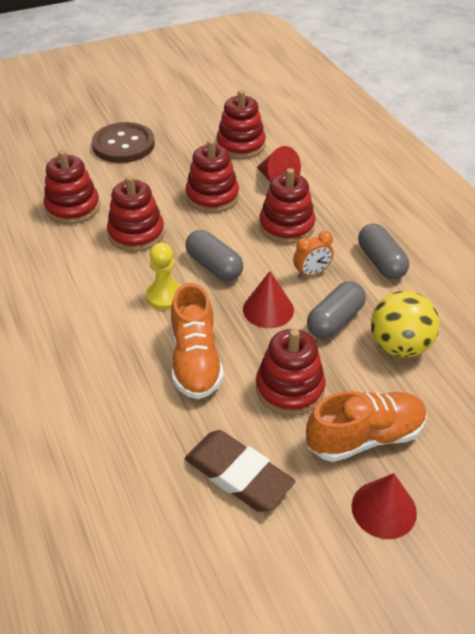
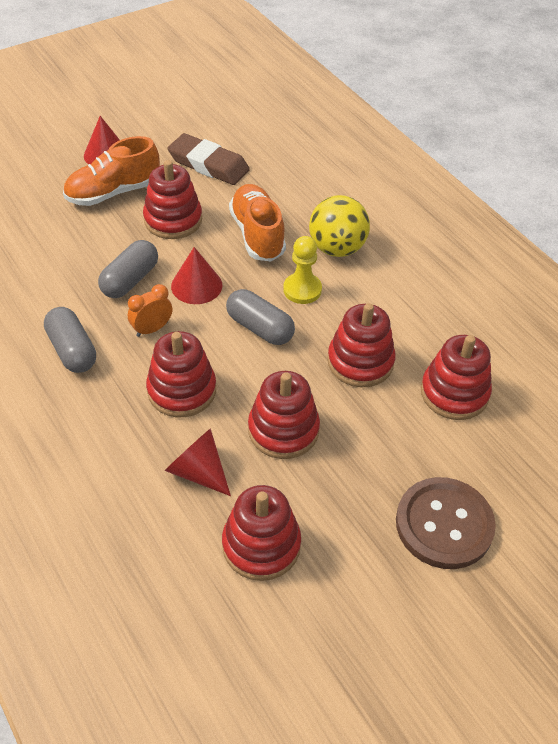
camera: 170 degrees right, 5 degrees up
yellow ball [371,291,440,358] -> yellow ball moved to [309,195,370,257]

